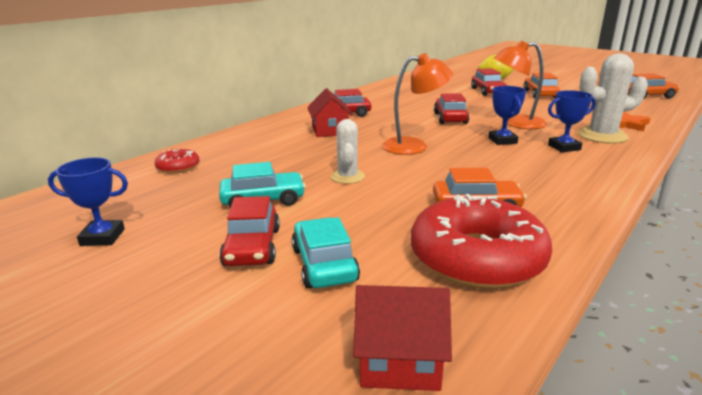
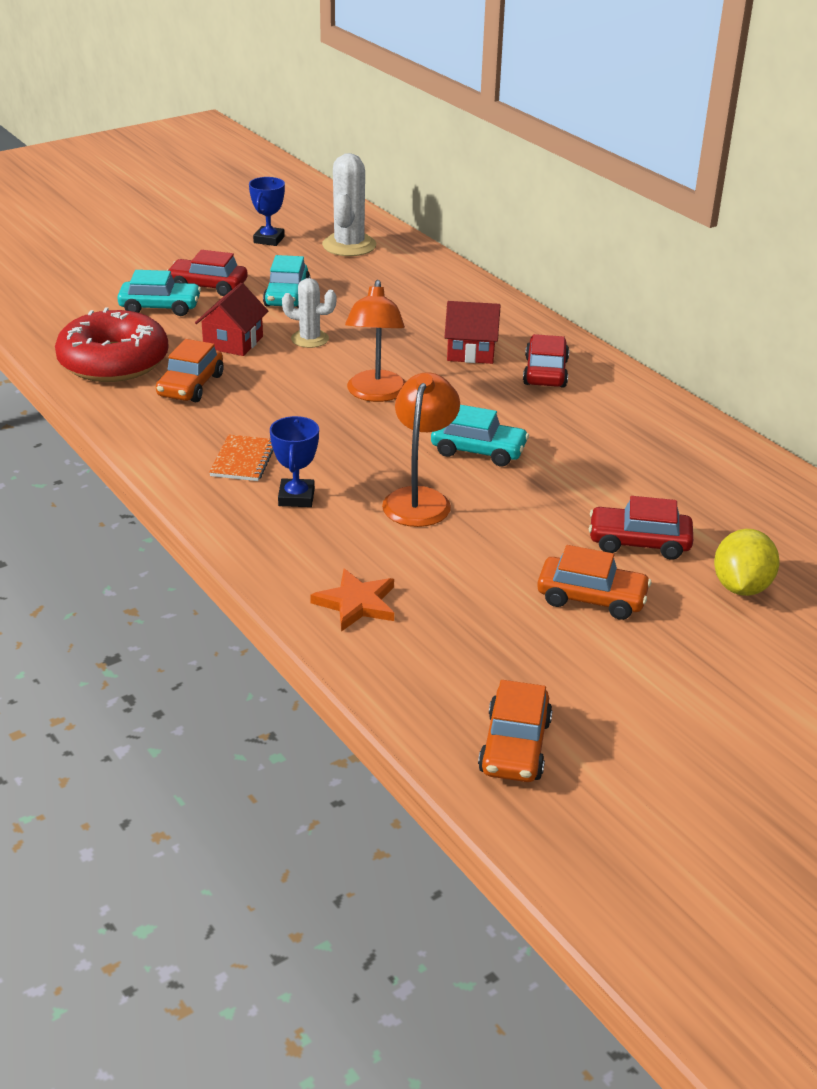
camera: 105 degrees right, 10 degrees up
red donut [155,149,199,174] -> none
red house [353,285,452,391] -> red house moved to [195,283,268,356]
red car [434,93,469,124] -> turquoise car [431,405,529,466]
blue trophy [488,86,526,145] -> none
white cactus [577,53,648,144] -> white cactus moved to [322,153,376,256]
none -> orange notebook [209,434,273,481]

